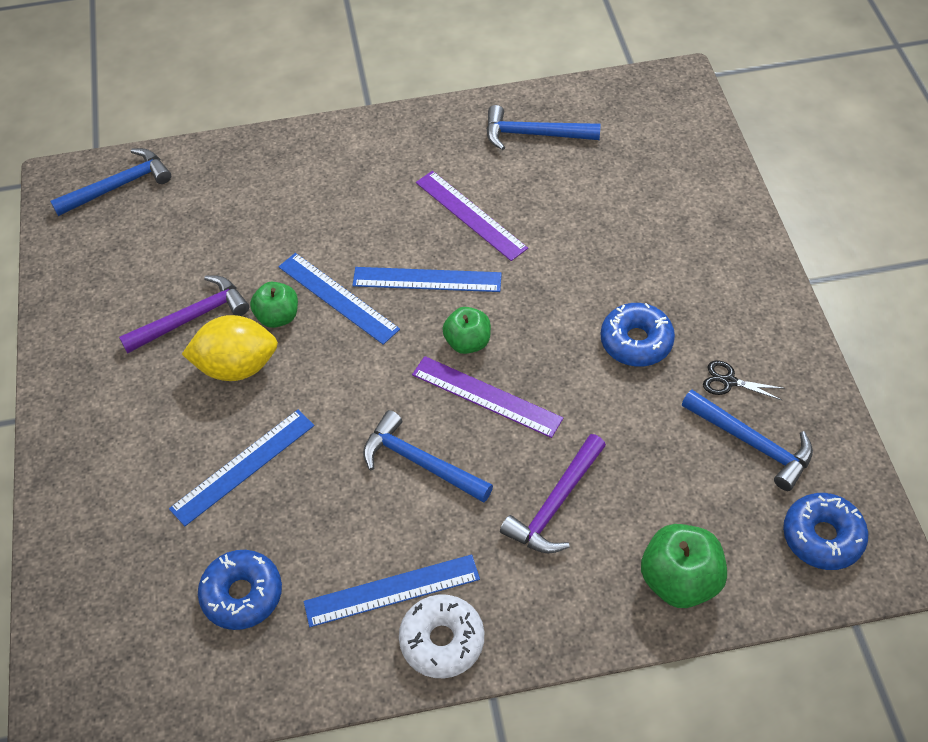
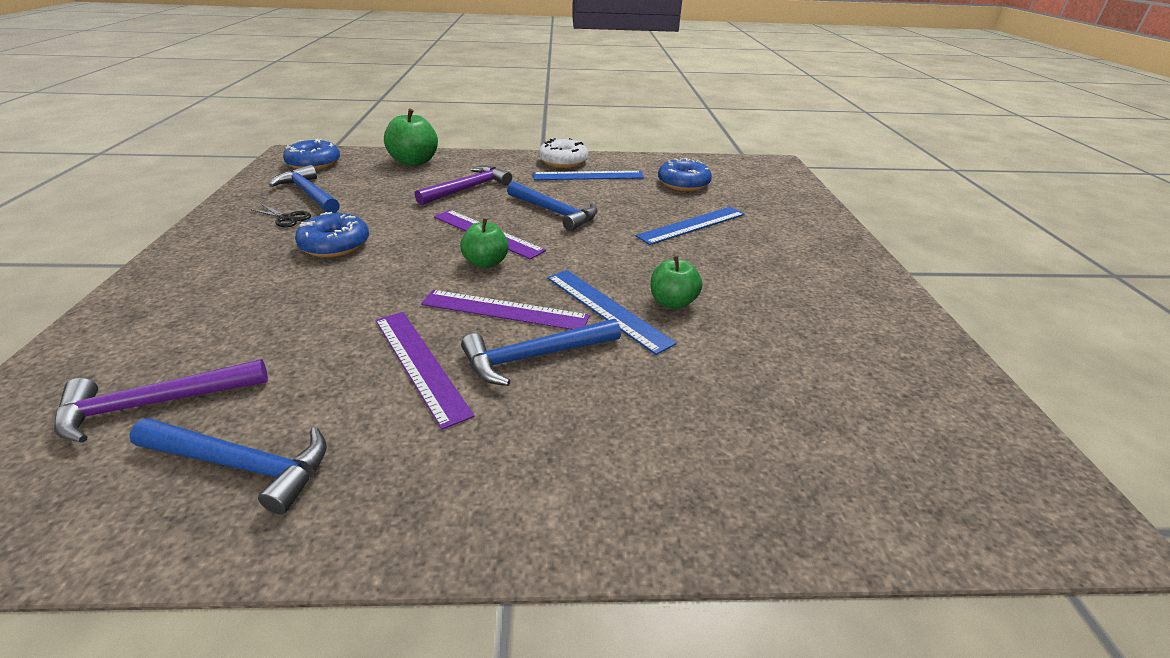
camera: 175 degrees left, 20 degrees down
blue hammer [50,148,171,216] -> blue hammer moved to [461,319,621,386]
purple hammer [119,275,249,353] -> purple hammer moved to [54,359,268,443]
yellow lemon [182,315,278,381] -> none
blue ruler [352,267,502,292] -> purple ruler [421,290,590,330]

